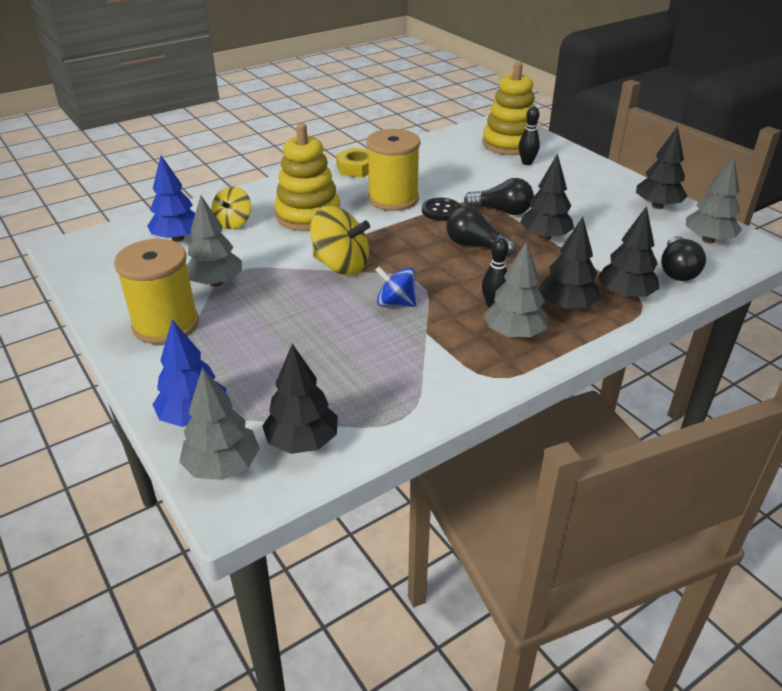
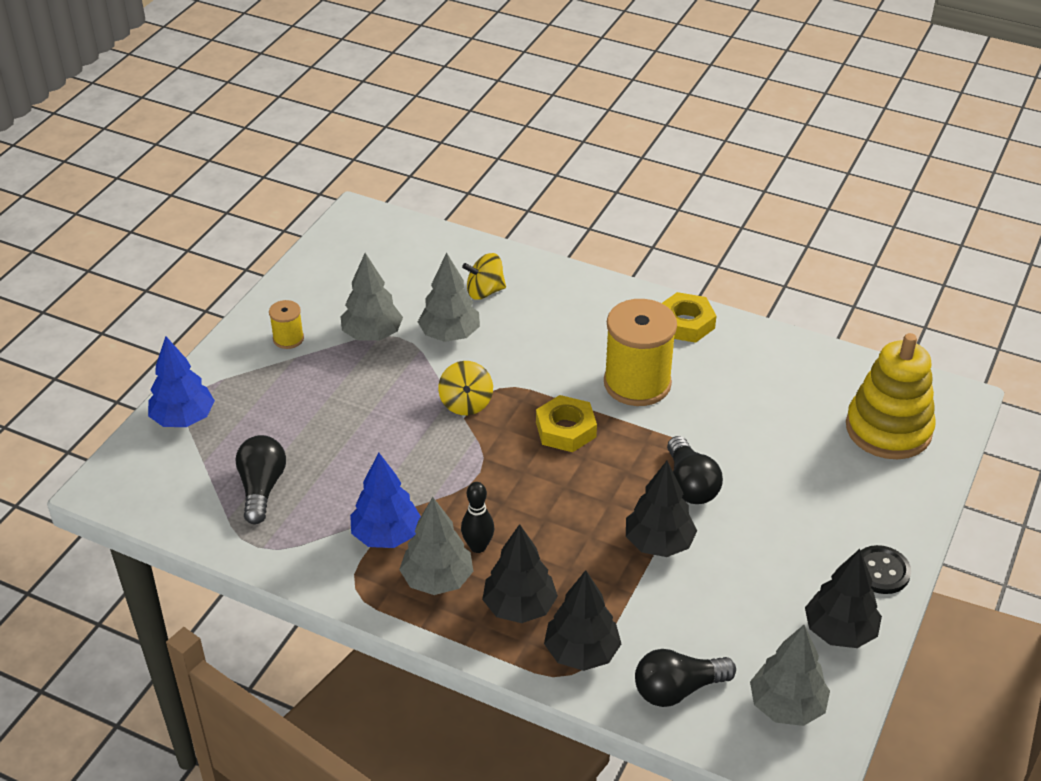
camera: 60 degrees right, 5 degrees up
yellow spool [114,239,199,344] -> yellow spool [269,300,304,349], size x0.47
blue tree [147,155,195,242] -> blue tree moved to [350,453,421,548]
grey tree [179,367,260,480] -> grey tree moved to [418,252,480,342]
black tree [262,344,338,454] -> none
yellow stacking toy [274,123,340,231] -> none
yellow spinning top [310,206,370,275] -> yellow spinning top [438,361,493,415], size x0.64
blue spinning top [375,267,416,307] -> none
black button [422,198,461,221] -> black button moved to [860,545,911,594]
black light bulb [446,206,516,256] -> black light bulb moved to [235,435,286,524]
black bowling pin [519,107,540,165] -> none
none -> yellow nut [536,395,597,452]

